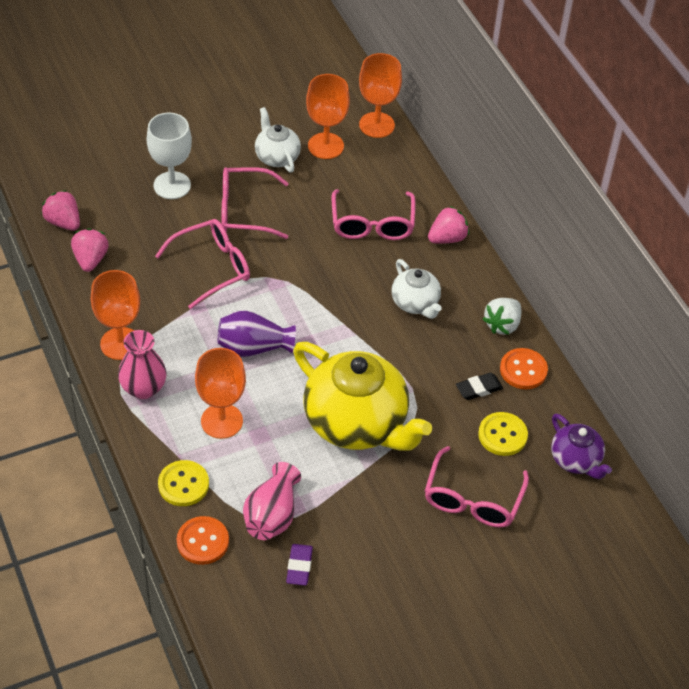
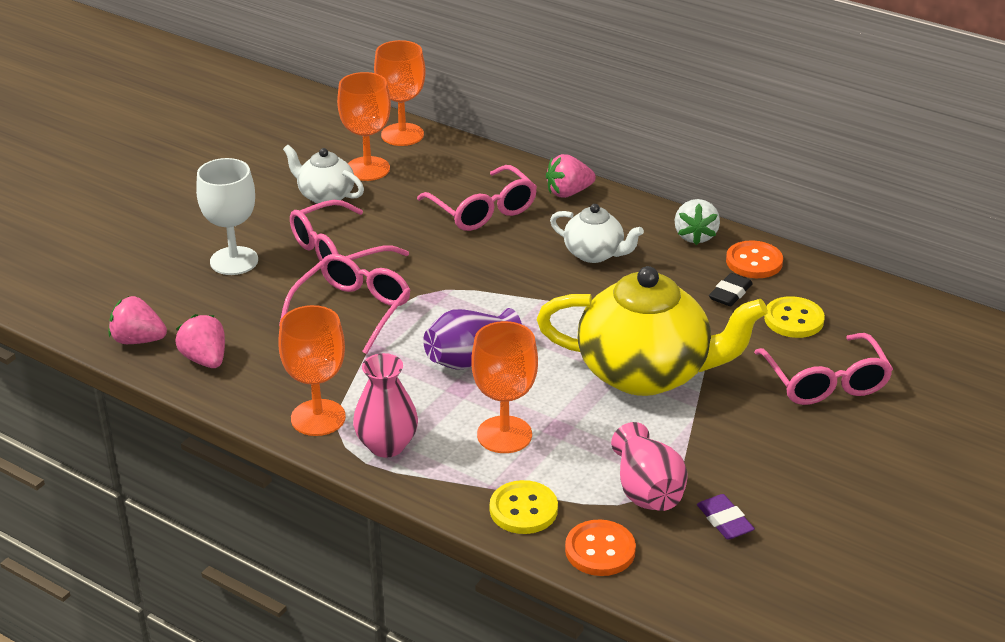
camera: 30 degrees left, 15 degrees down
pink strawberry [428,206,469,244] -> pink strawberry turned 135 degrees counterclockwise [546,154,596,198]
purple teapot [551,413,612,479] -> none

